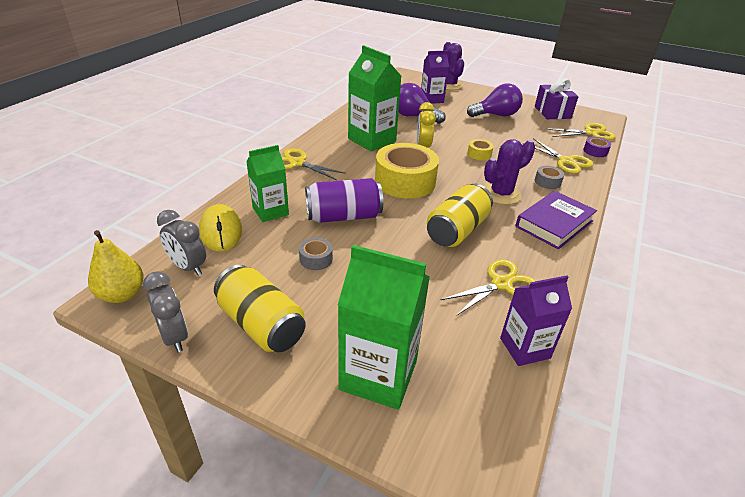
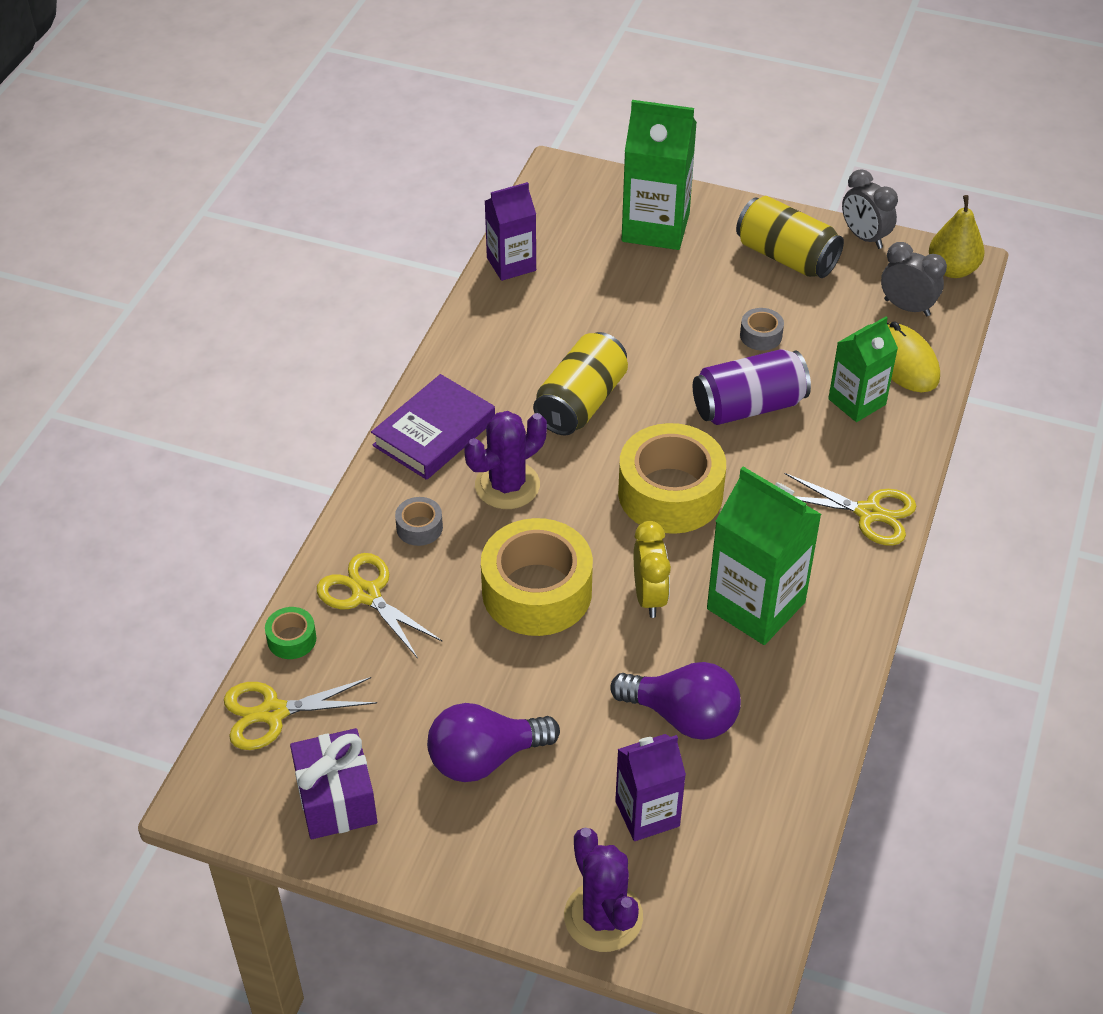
camera: 175 degrees right, 10 degrees up
yellow scissors [441,259,536,316] -> none
yellow tape [467,139,494,160] -> yellow tape [481,518,593,636], size x2.30
purple tape [583,137,611,157] -> green tape [265,607,317,659]

